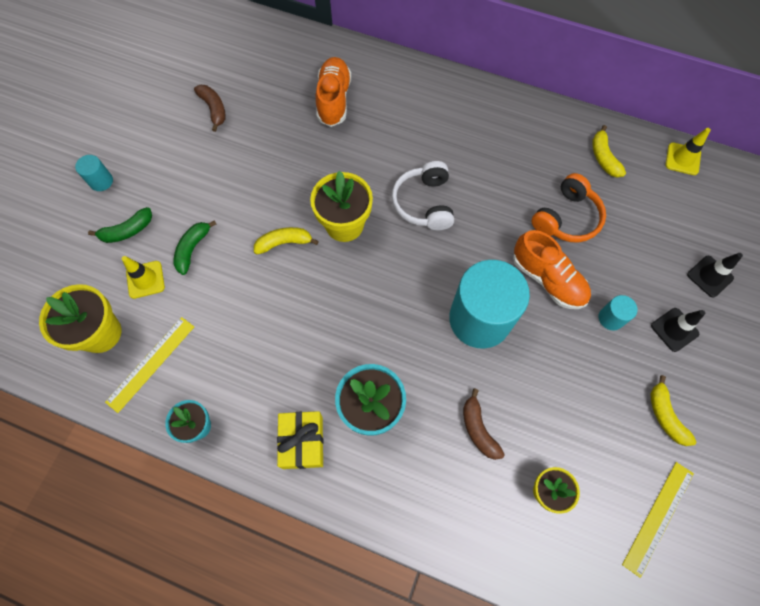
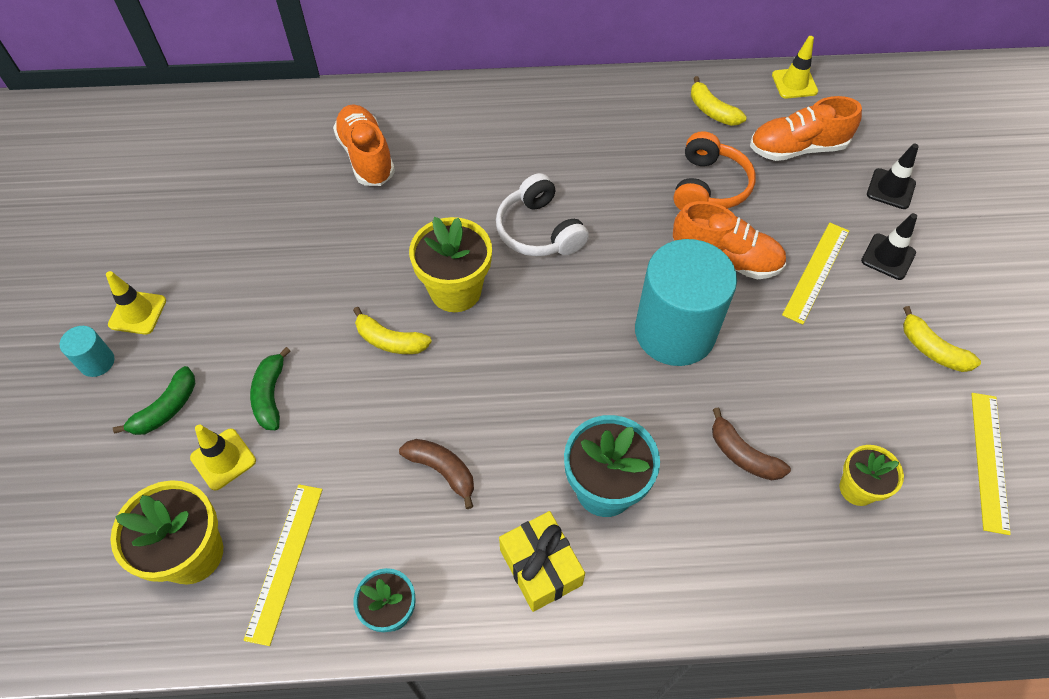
camera: 25 degrees left, 10 degrees down
brown banana [194,85,226,132] -> brown banana moved to [399,439,474,509]
yellow banana [254,227,319,254] -> yellow banana turned 120 degrees counterclockwise [353,307,432,354]
turquoise cylinder [599,295,637,330] -> yellow ruler [782,222,849,325]
none -> yellow traffic cone [106,271,166,335]
none -> orange shoe [750,96,862,161]

